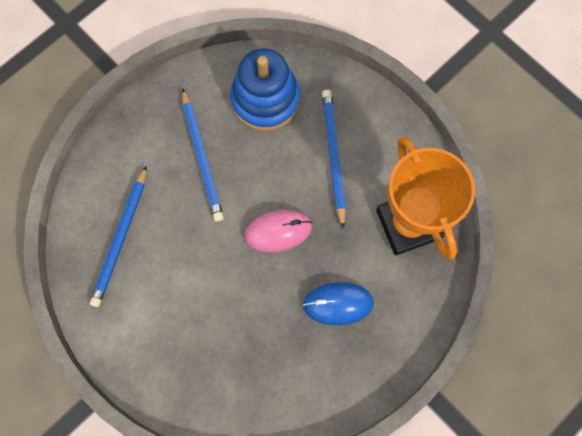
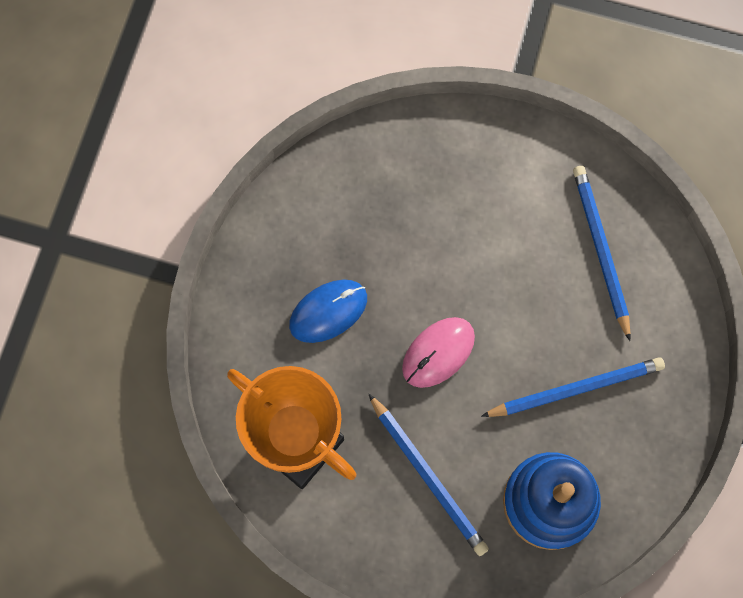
camera: 150 degrees right, 0 degrees up
blue pencil [182,88,224,222] -> blue pencil turned 120 degrees clockwise [481,357,665,417]

